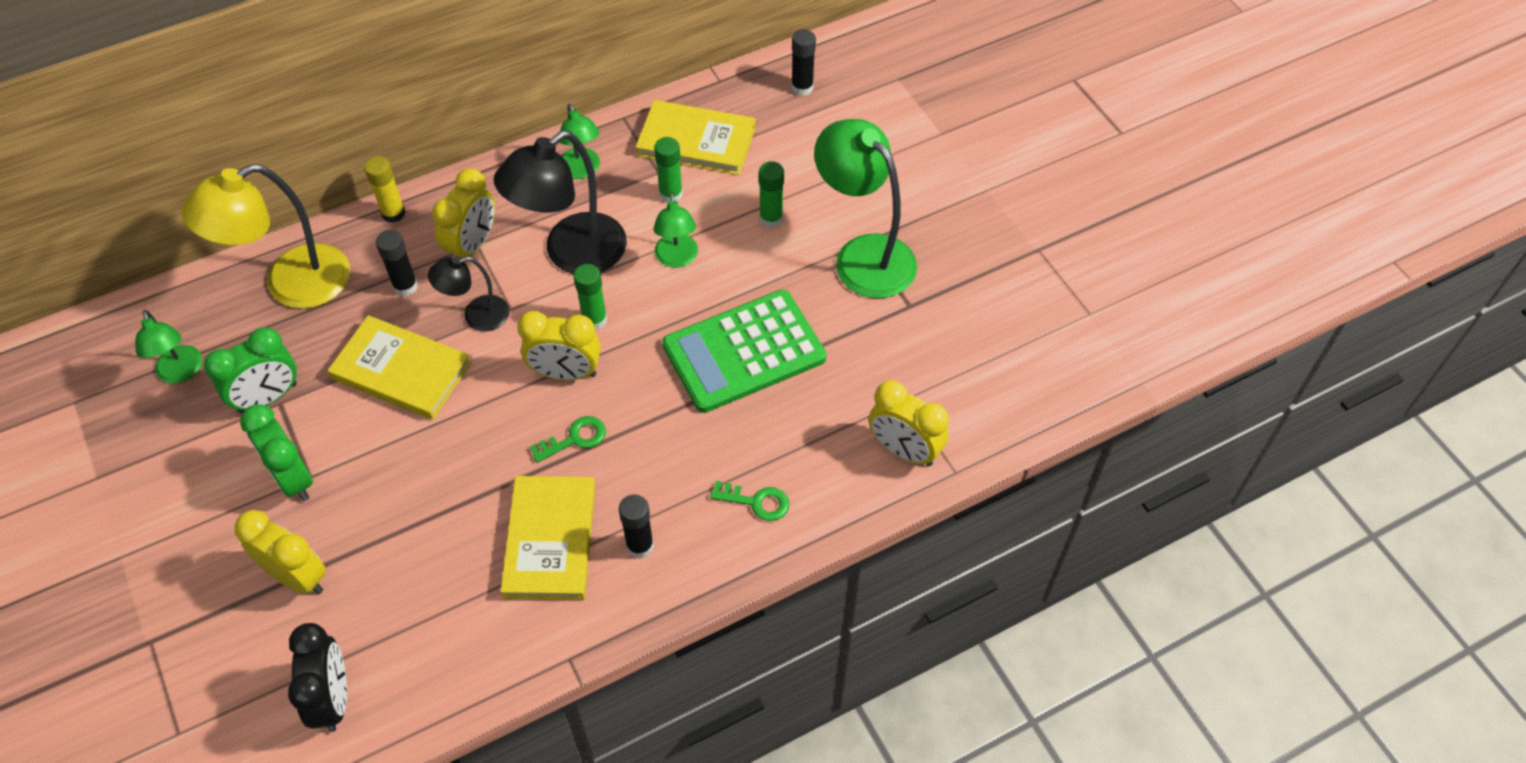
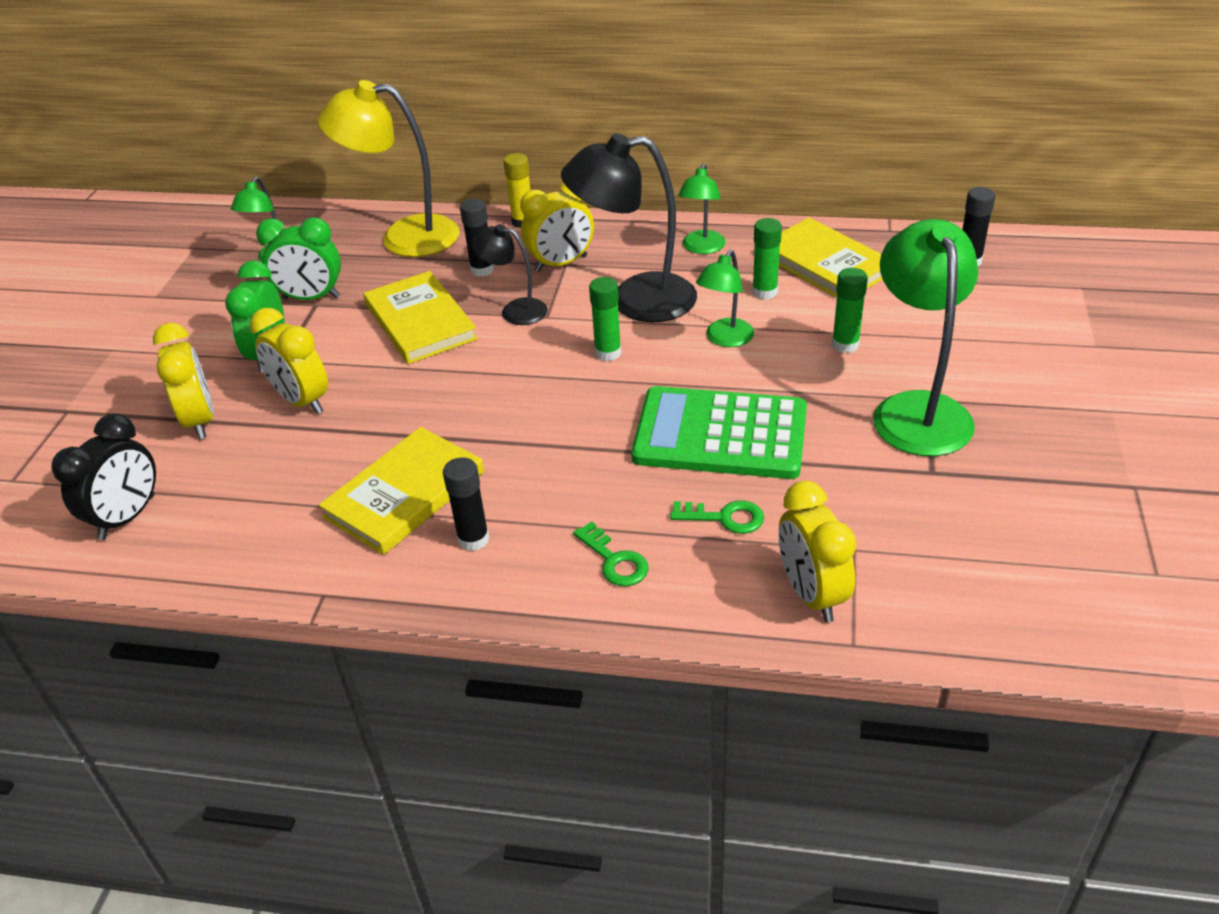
camera: 40 degrees right, 15 degrees down
yellow clock [517,311,601,380] -> yellow clock moved to [250,308,328,414]
green key [530,416,606,463] -> green key moved to [670,501,764,534]

